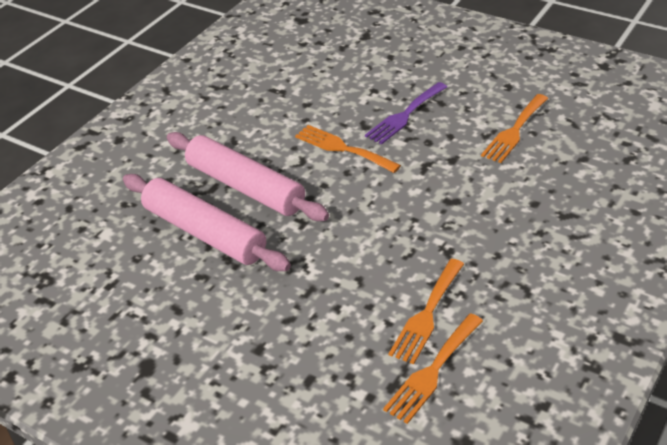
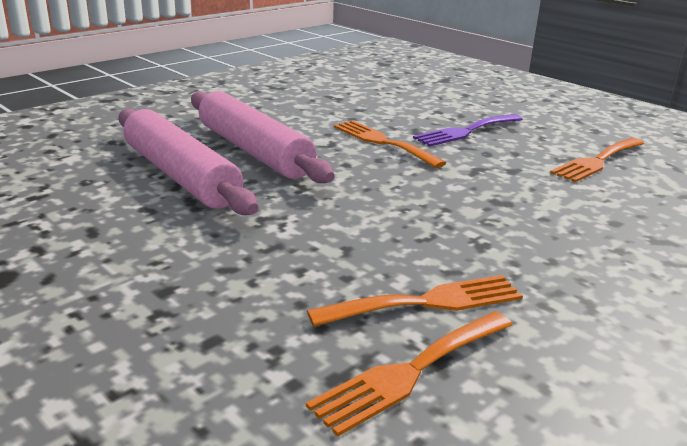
camera: 10 degrees right, 15 degrees down
orange fork [389,259,464,364] -> orange fork turned 150 degrees counterclockwise [307,275,523,327]

